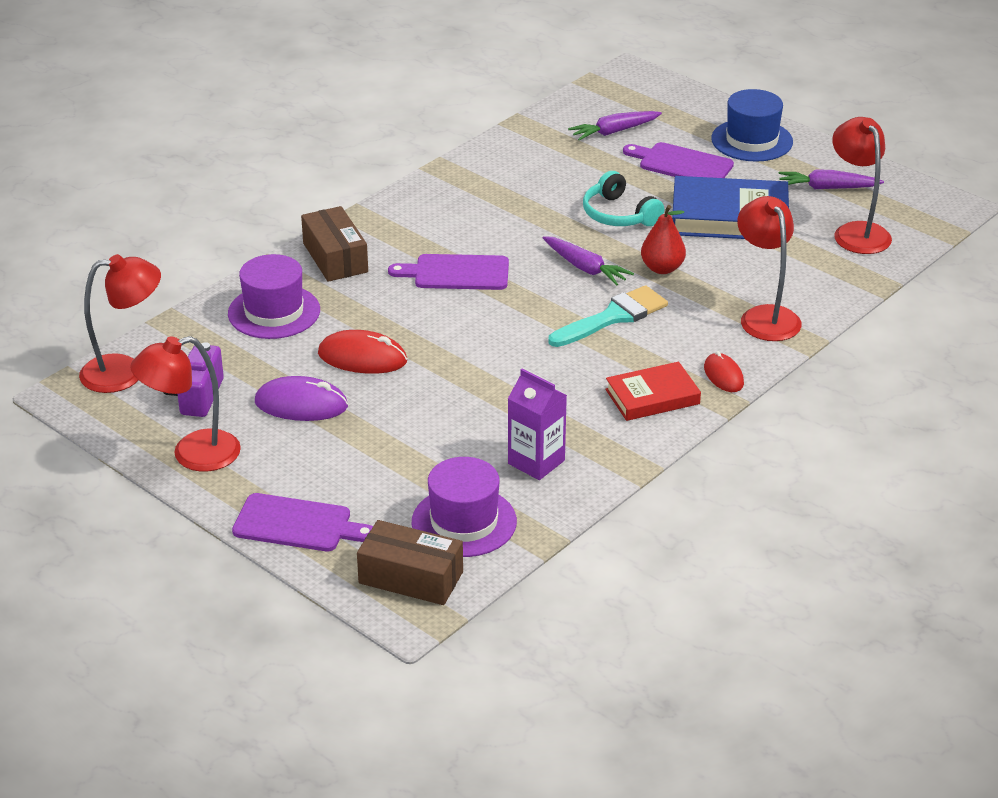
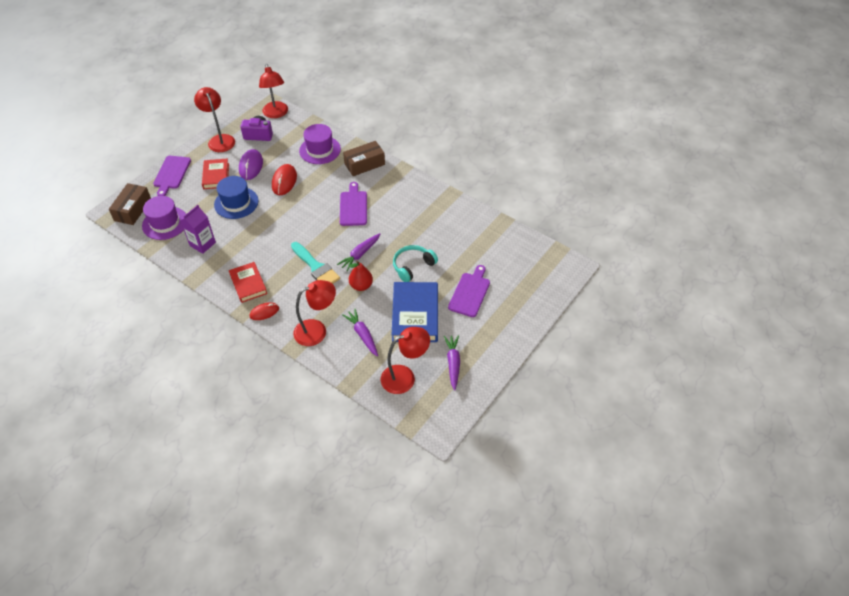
camera: 85 degrees right, 15 degrees up
purple carrot [568,111,662,141] -> purple carrot moved to [342,309,378,357]
blue hat [711,89,793,162] -> blue hat moved to [214,176,258,219]
none -> red book [202,159,229,189]

